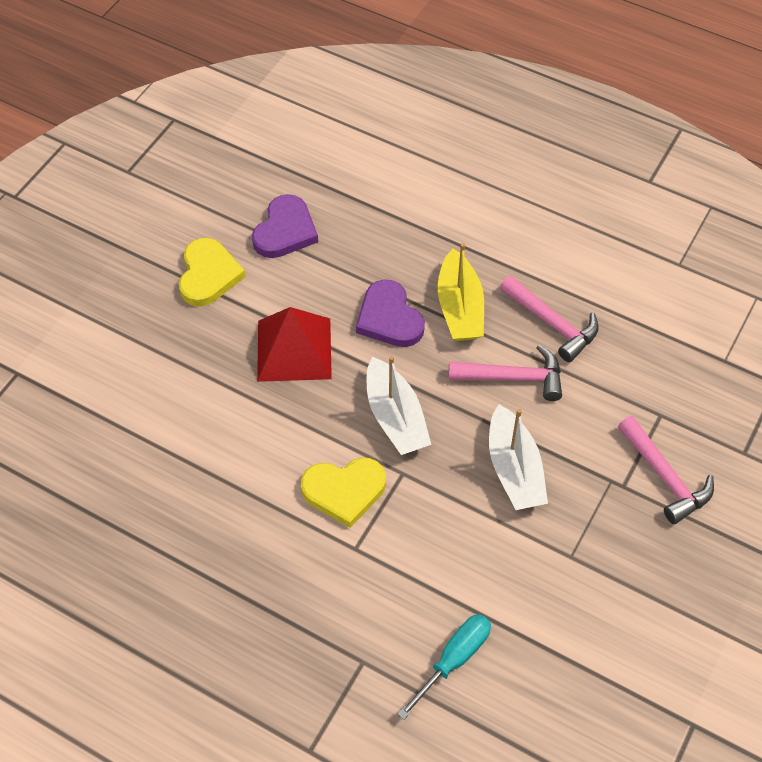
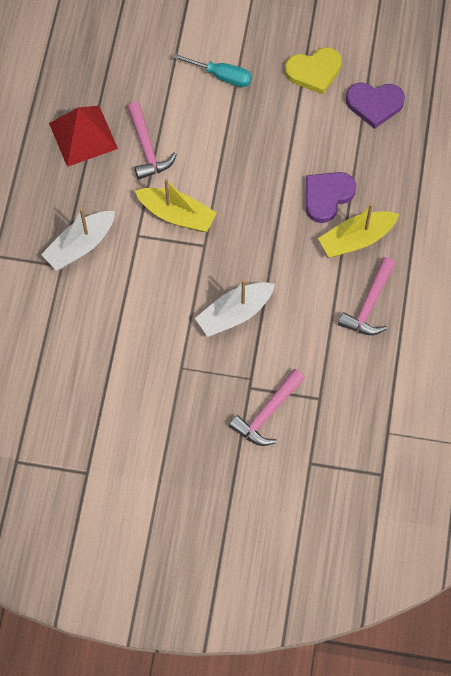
camera: 70 degrees right, 10 degrees up
red pyramid [257,307,332,382] -> red pyramid moved to [49,106,118,167]
yellow heart [301,458,386,528] -> yellow boat [135,178,217,232]
white boat [367,356,432,455] -> white boat moved to [41,208,115,271]
turquoise screwdriver [398,614,491,720] -> turquoise screwdriver moved to [172,53,252,87]
pink hammer [448,345,562,401] -> pink hammer moved to [127,102,177,180]

